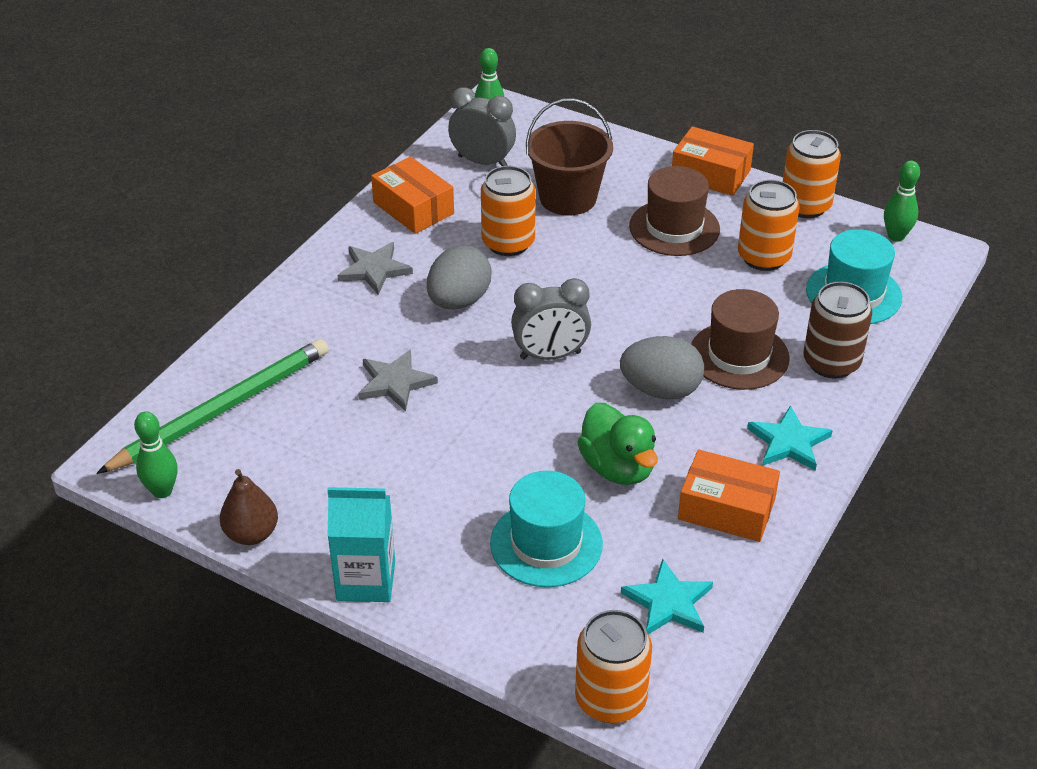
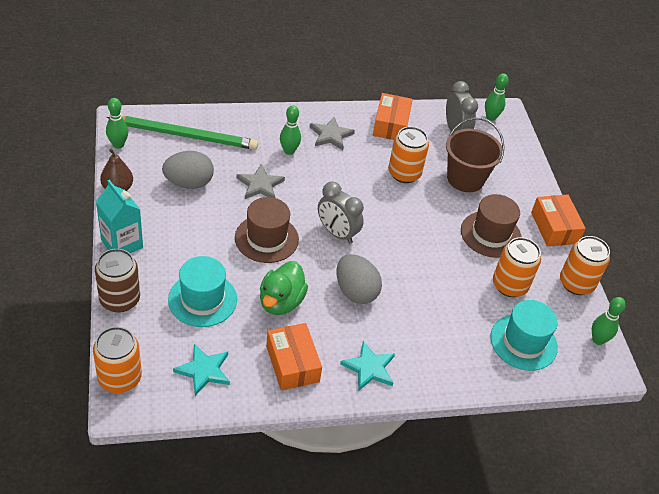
camera: 45 degrees right, 5 degrees up
grey egg [427,245,492,309] -> grey egg moved to [162,151,214,189]
brown hat [691,289,789,390] -> brown hat moved to [235,197,299,263]
brown can [803,282,872,378] -> brown can moved to [95,249,140,313]
none -> green bowling pin [280,105,301,155]

